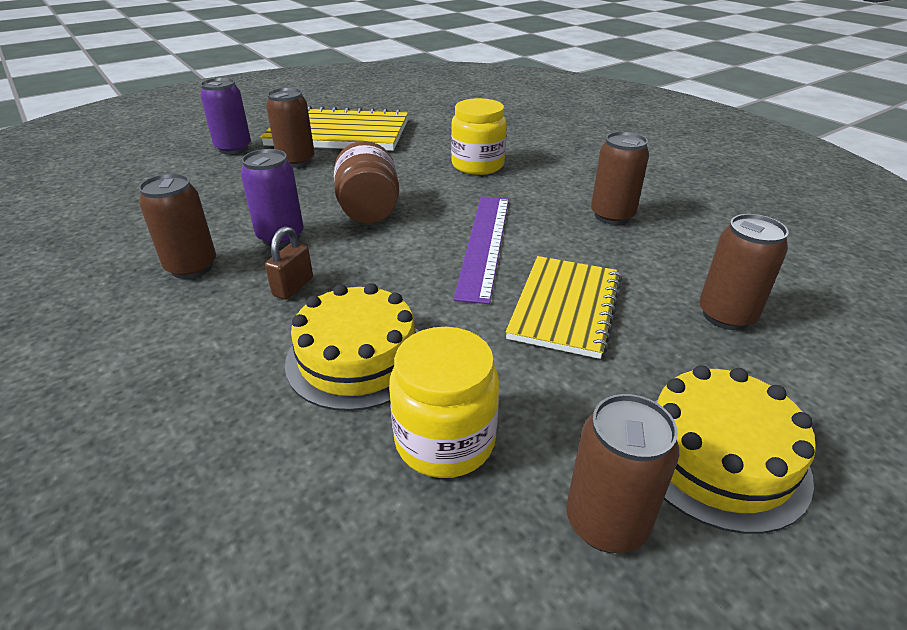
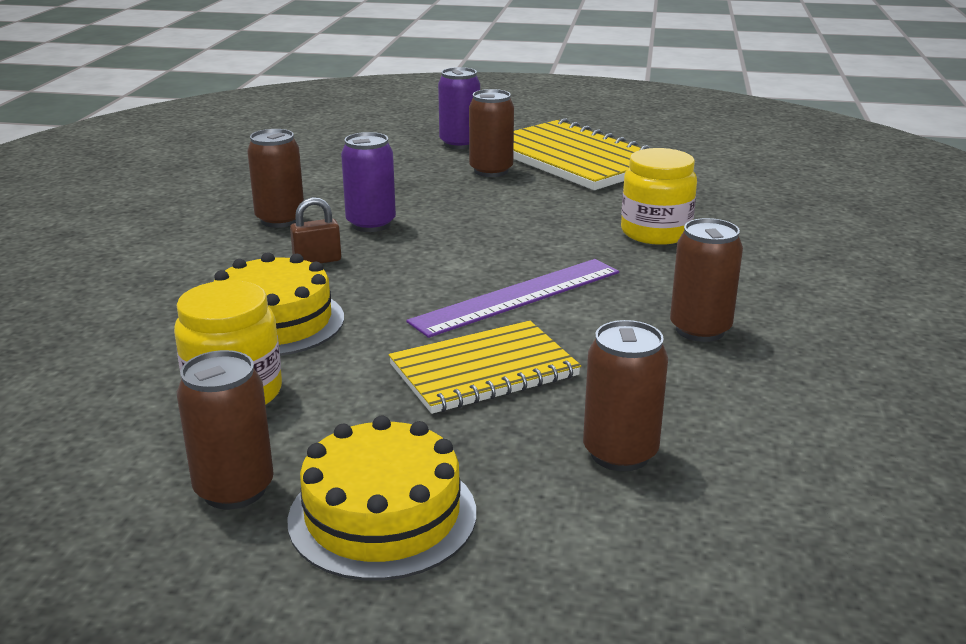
camera: 45 degrees right, 10 degrees down
brown jar [334,141,399,223] -> none

